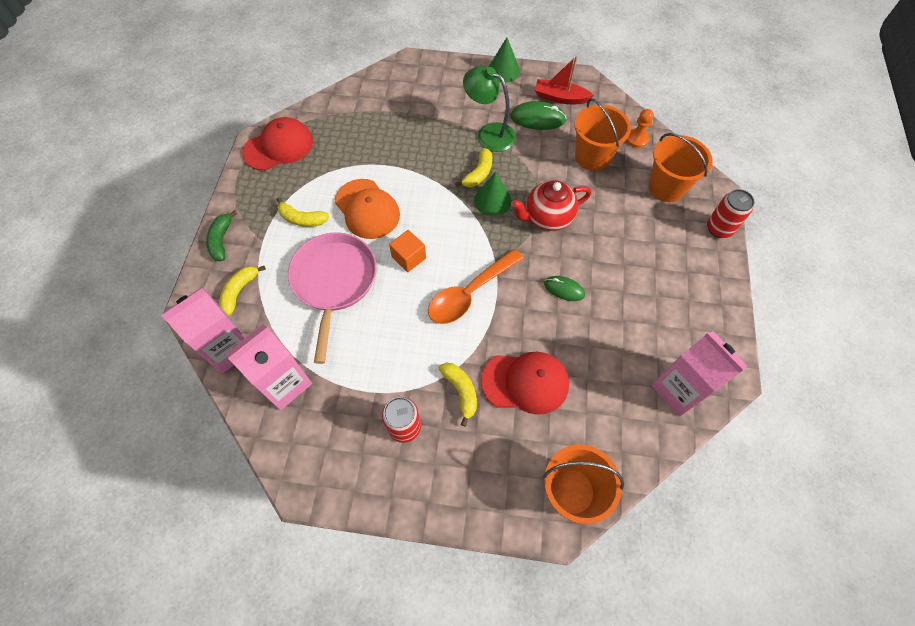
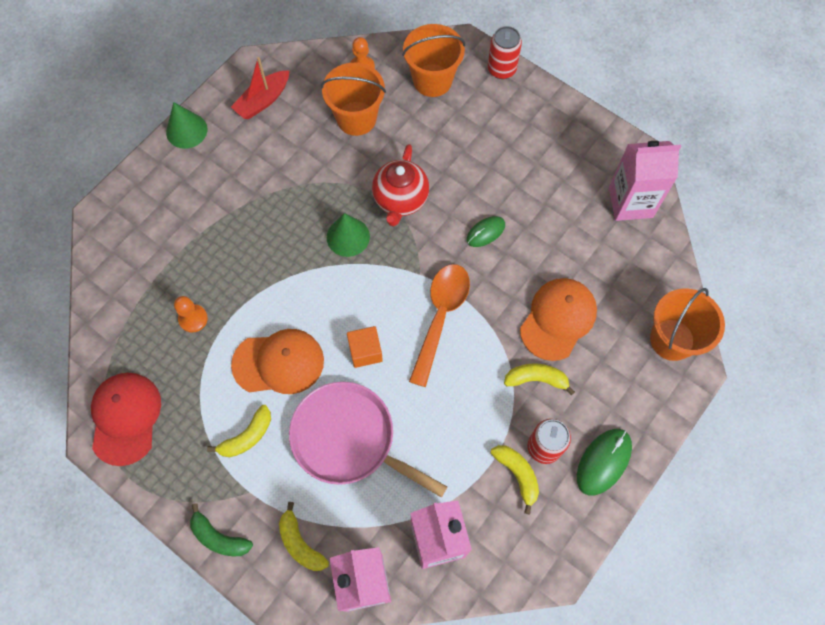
camera: 60 degrees left, 5 degrees up
orange spoon [428,249,524,324] -> orange spoon turned 150 degrees counterclockwise [409,264,470,387]
yellow banana [455,148,492,187] -> yellow banana moved to [491,445,539,514]
green lamp [463,65,516,152] -> none
red cap [481,352,569,415] -> orange cap [520,278,597,361]
green mouse [510,101,567,130] -> green mouse moved to [577,429,632,496]
none -> orange pawn [174,296,208,333]

